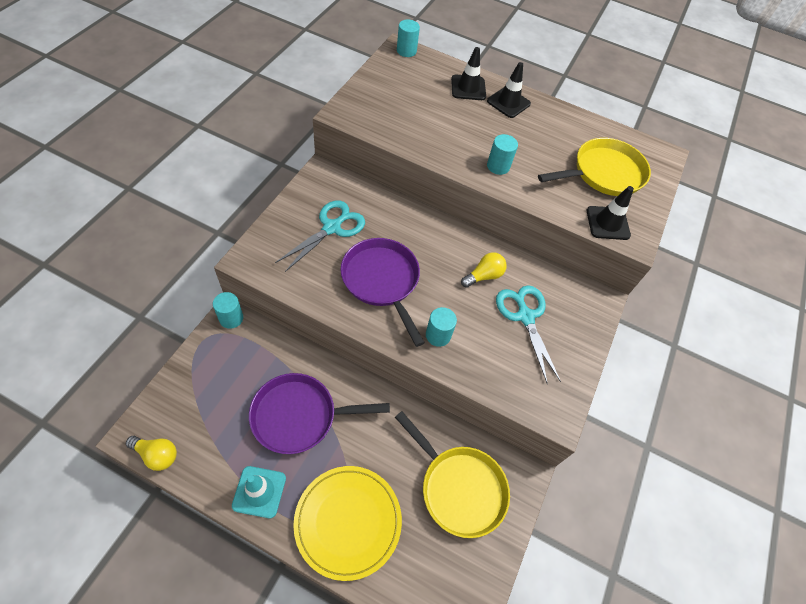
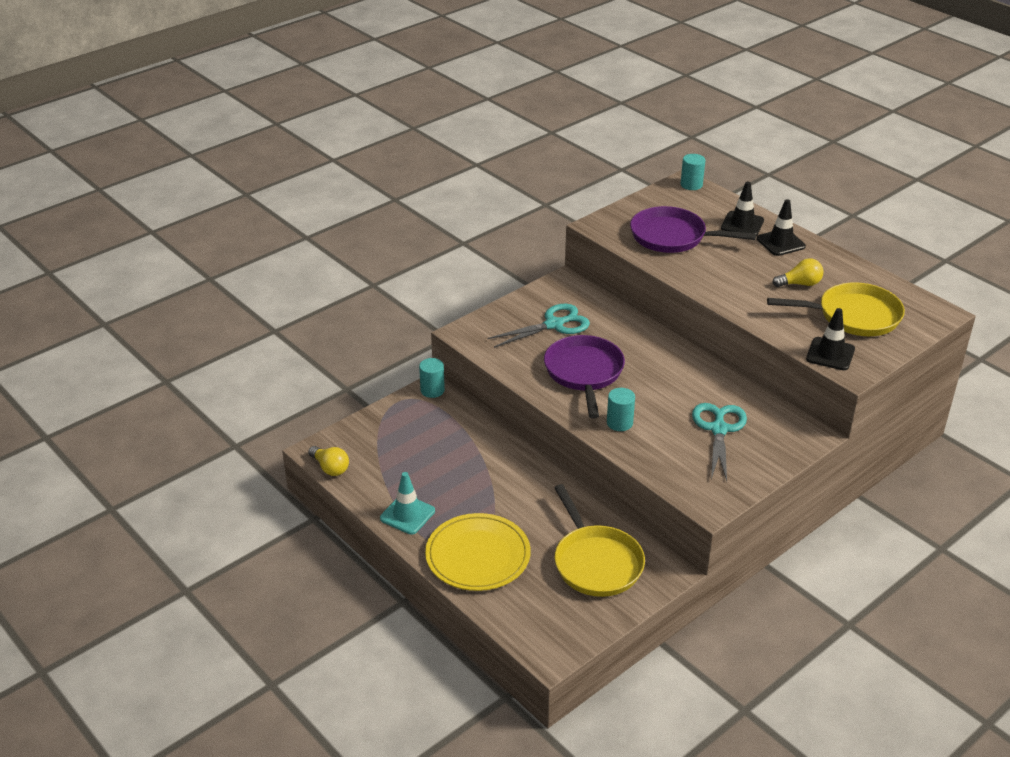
camera: 30 degrees right, 20 degrees down
purple pan [249,373,390,454] -> purple pan moved to [630,206,756,253]
yellow light bulb [461,252,507,288] -> yellow light bulb moved to [773,258,823,287]
turquoise cylinder [487,134,518,175] -> none

